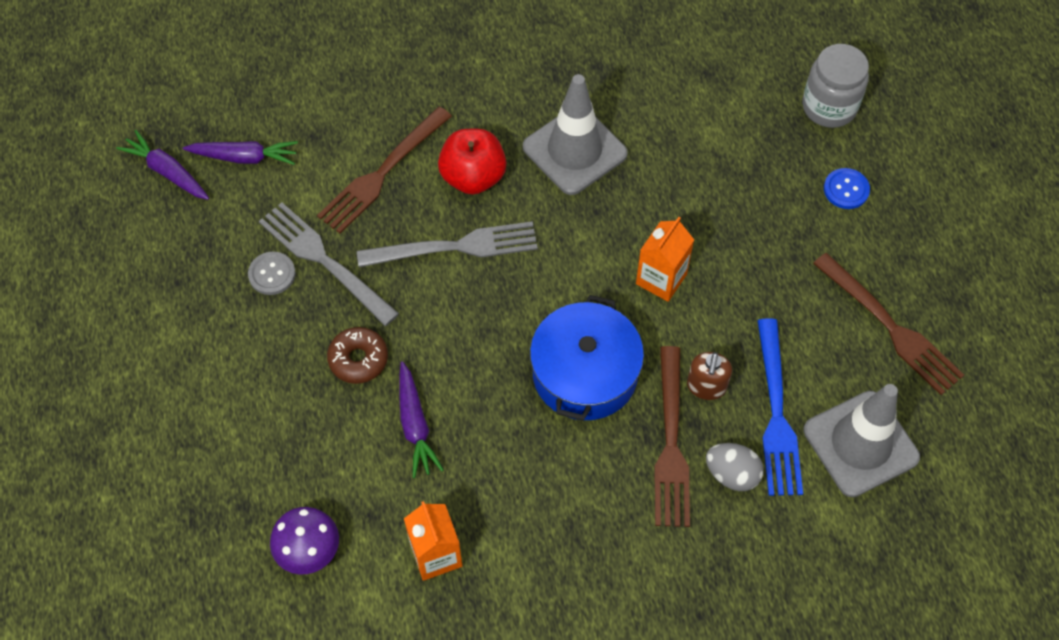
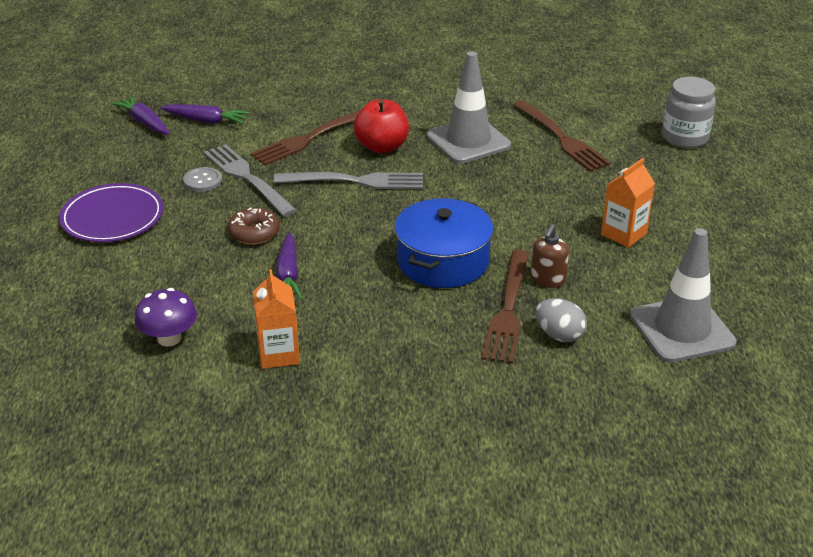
camera: 10 degrees right, 25 degrees down
orange carton [636,217,694,302] -> orange carton moved to [601,158,655,248]
blue fork [757,318,803,496] -> none
brown fork [813,253,964,395] -> brown fork moved to [513,100,611,171]
blue button [824,168,870,209] -> none
none -> purple plate [59,183,163,242]

